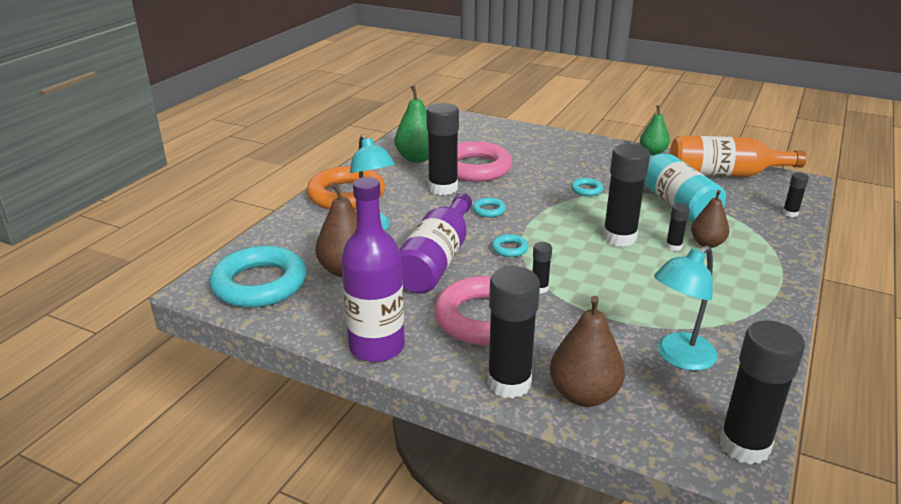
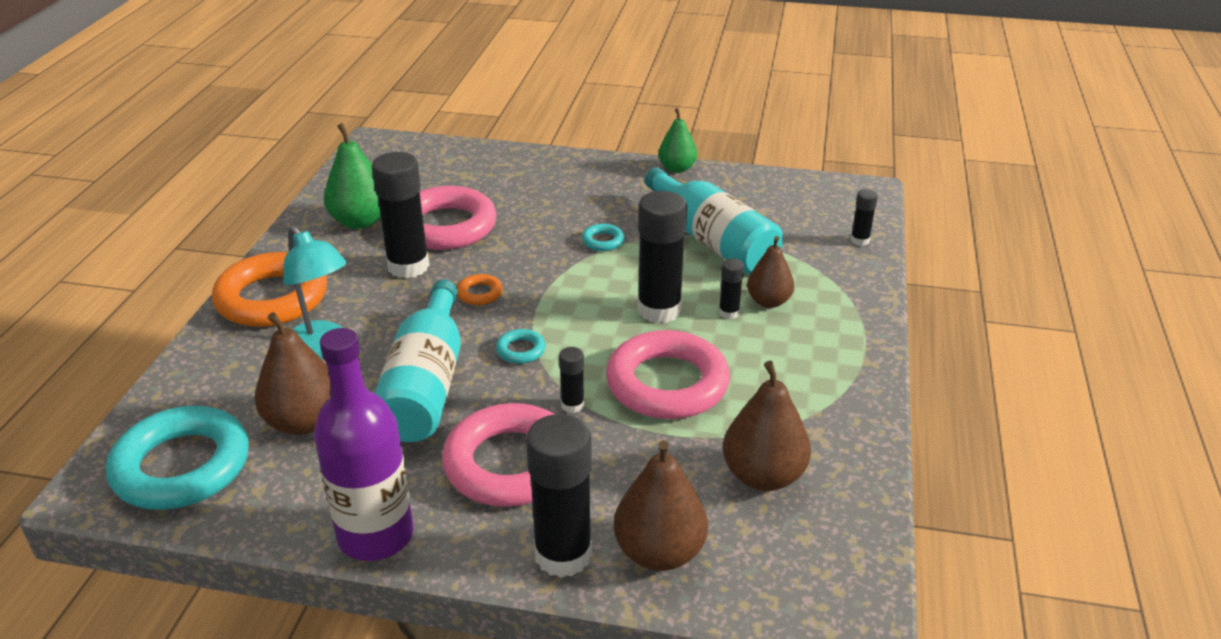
camera: 15 degrees left, 5 degrees up
purple bottle [399,193,472,294] -> turquoise bottle [375,279,461,442]
turquoise ring [472,198,506,218] -> orange ring [457,274,503,305]
turquoise lamp [654,245,718,371] -> brown pear [723,361,811,491]
orange bottle [670,136,807,177] -> none
black glue stick [719,321,805,464] -> none
none -> pink ring [606,330,730,419]

